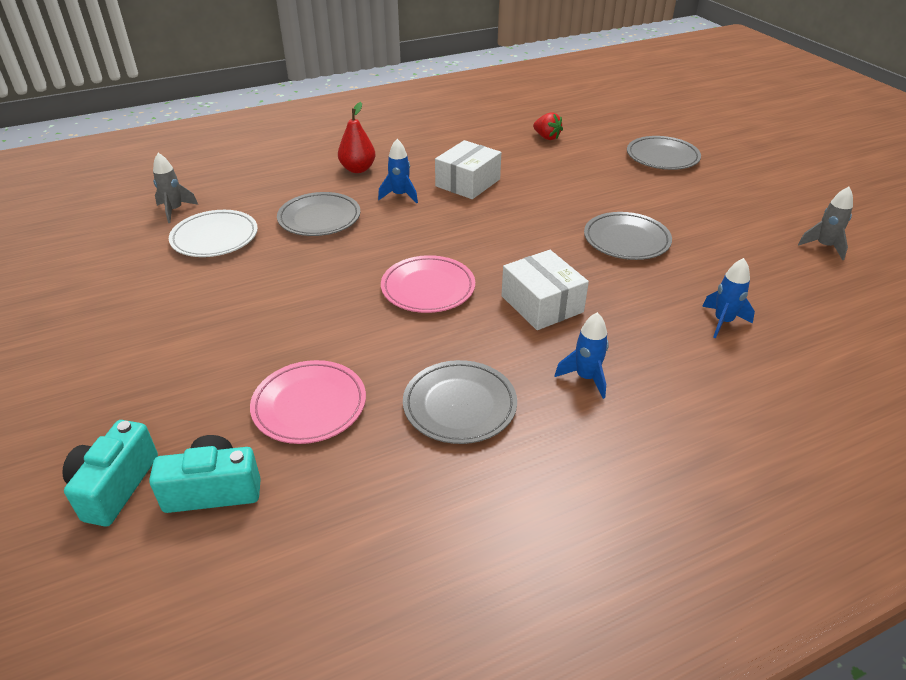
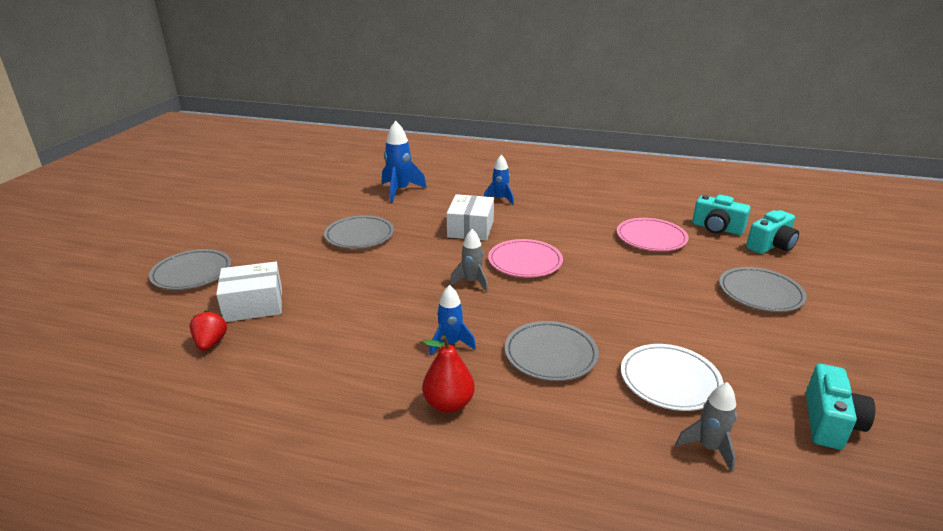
camera: 140 degrees left, 10 degrees down
grey plate [403,360,517,444] -> grey plate moved to [719,267,807,312]
white box [435,140,501,199] -> white box moved to [216,262,282,322]
blue rocket [702,258,755,338] -> blue rocket [382,121,427,203], size x1.57
grey rocket [798,187,853,260] -> grey rocket moved to [450,229,488,292]
none -> turquoise camera [806,364,875,450]

